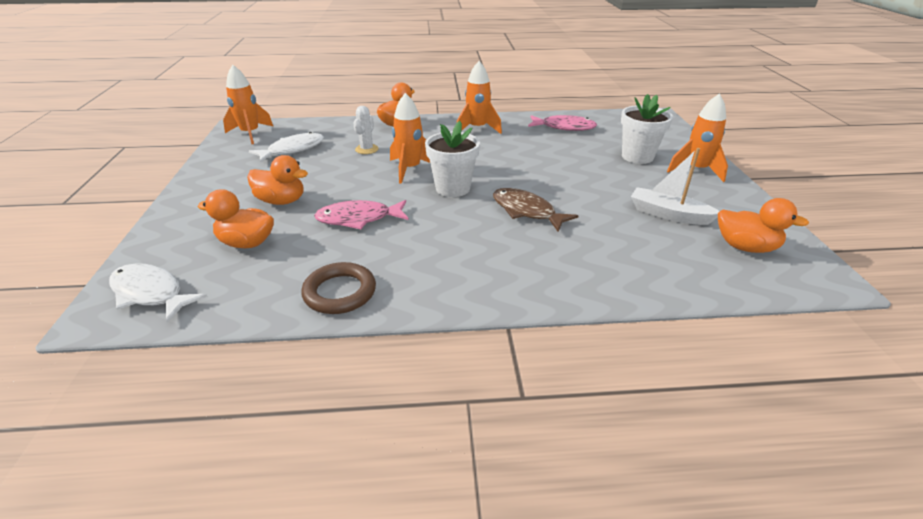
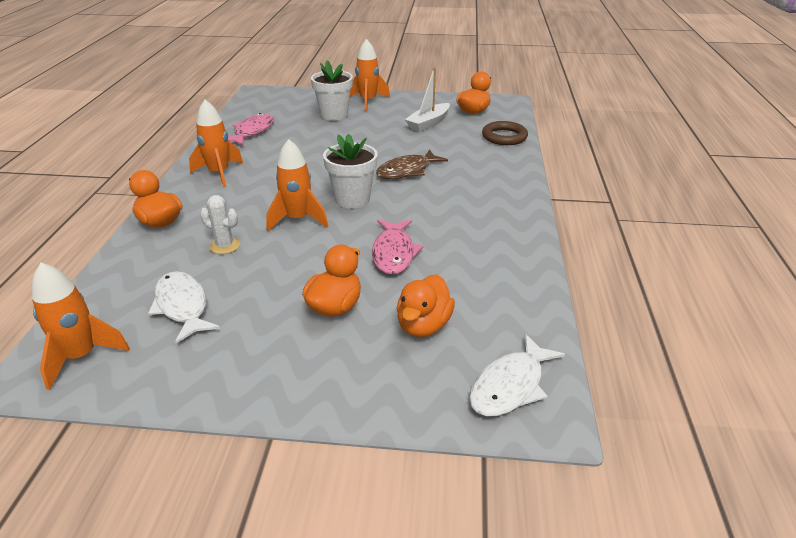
camera: 80 degrees left, 0 degrees up
brown ring [301,262,376,314] -> brown ring moved to [482,121,528,145]

